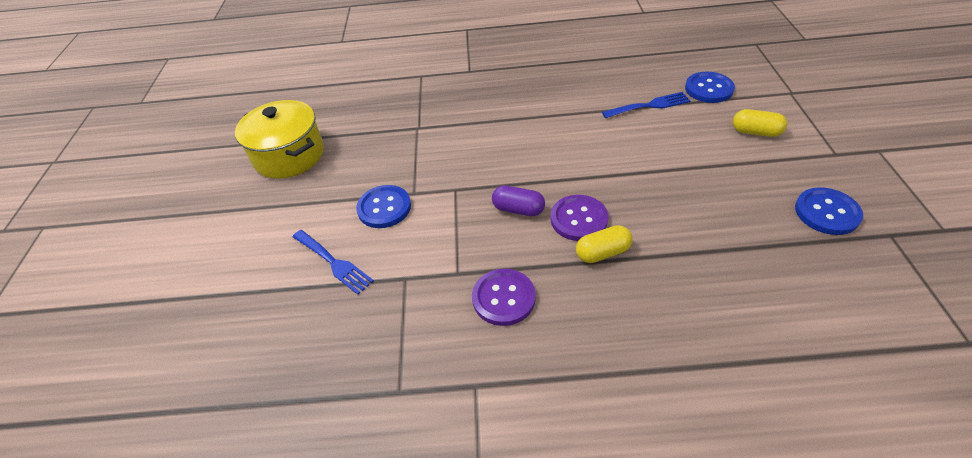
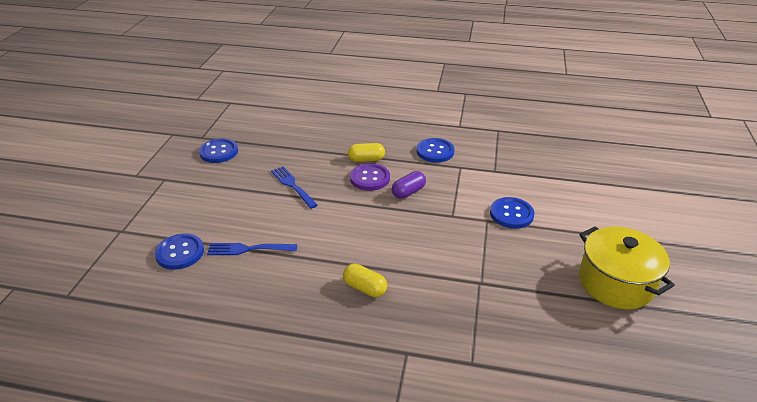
camera: 170 degrees left, 10 degrees down
blue fork [293,230,374,295] -> blue fork moved to [271,166,318,209]
purple button [472,269,536,326] -> blue button [417,138,454,162]
purple capsule [492,186,545,216] -> purple capsule turned 75 degrees counterclockwise [392,171,426,199]
yellow capsule [733,109,787,137] -> yellow capsule moved to [343,264,387,297]

